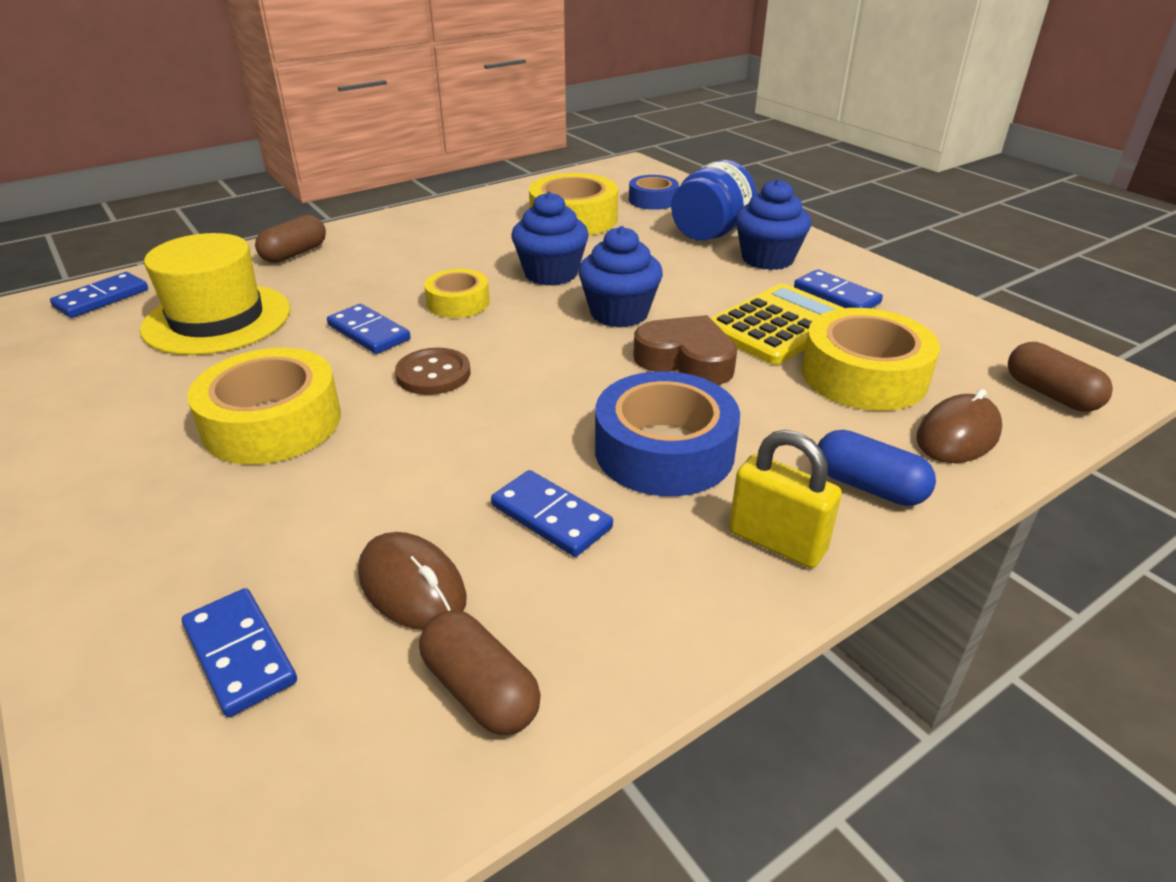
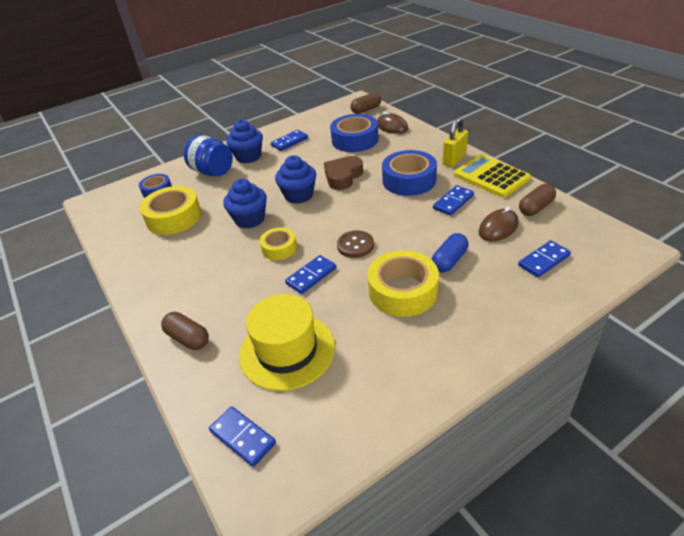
camera: 85 degrees left, 5 degrees up
yellow calculator [710,283,844,365] -> yellow calculator moved to [454,155,531,198]
yellow tape [802,308,940,411] -> blue tape [330,114,379,152]
blue capsule [818,430,936,506] -> blue capsule moved to [432,233,468,272]

